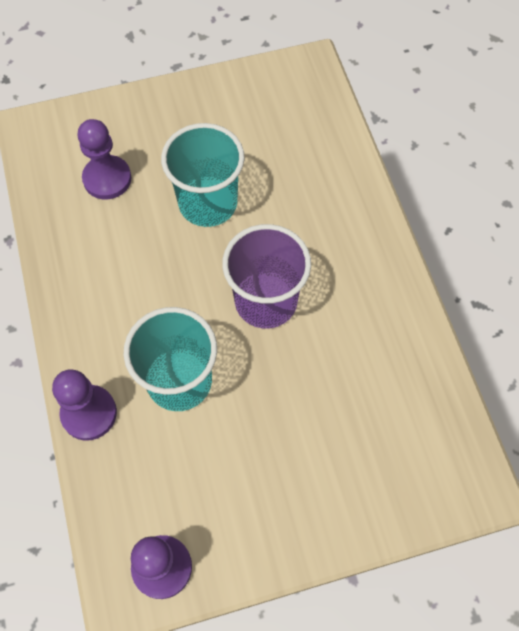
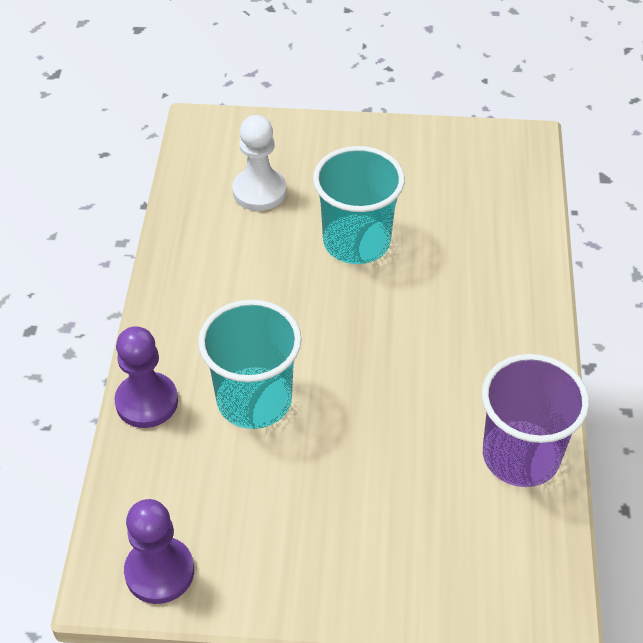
camera: 20 degrees right, 15 degrees down
purple pawn [77,119,131,200] -> white pawn [232,115,286,211]
purple cup [222,224,311,329] -> purple cup moved to [482,354,589,487]

